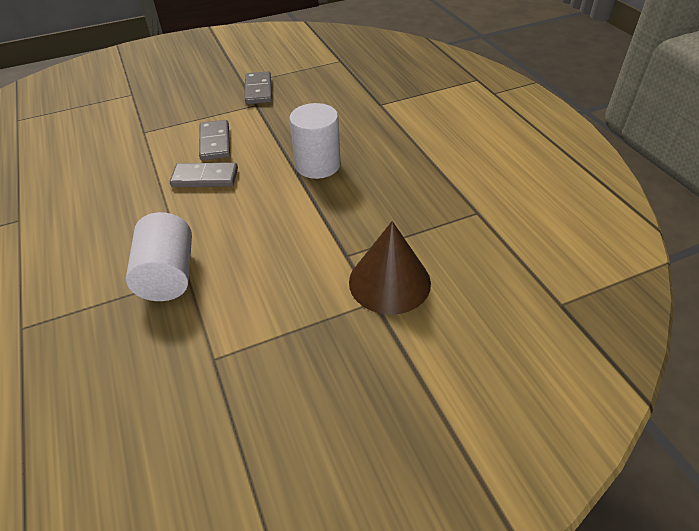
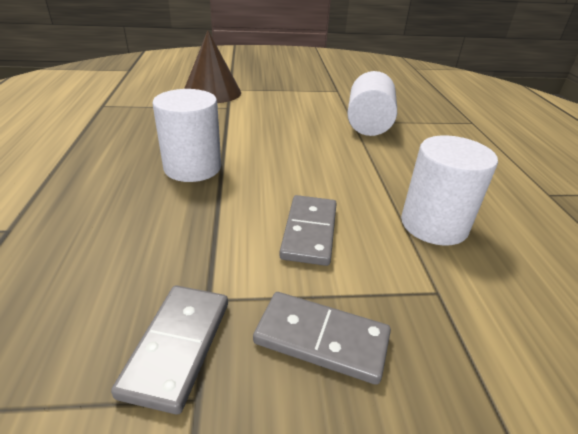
camera: 165 degrees left, 10 degrees down
grey domino [170,162,238,187] -> grey domino moved to [253,292,391,385]
none -> white cylinder [401,135,498,246]

